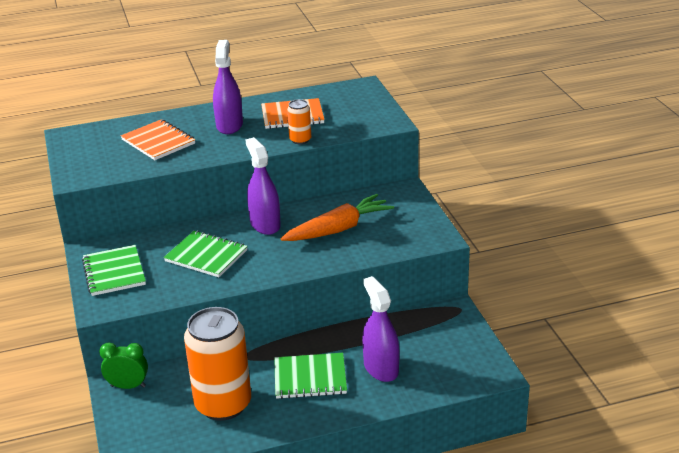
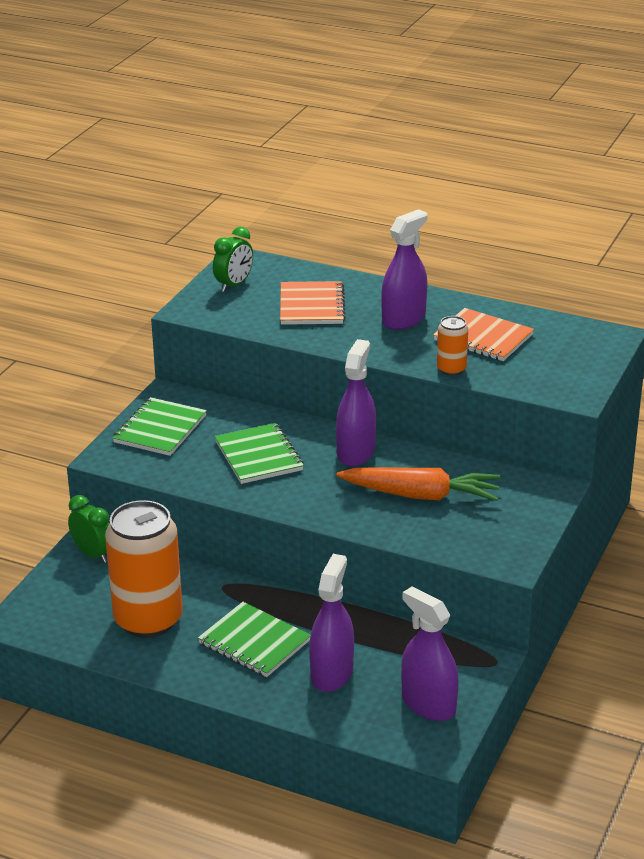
camera: 40 degrees right, 0 degrees up
none -> green clock [213,227,253,292]
none -> purple spray bottle [401,587,459,721]

